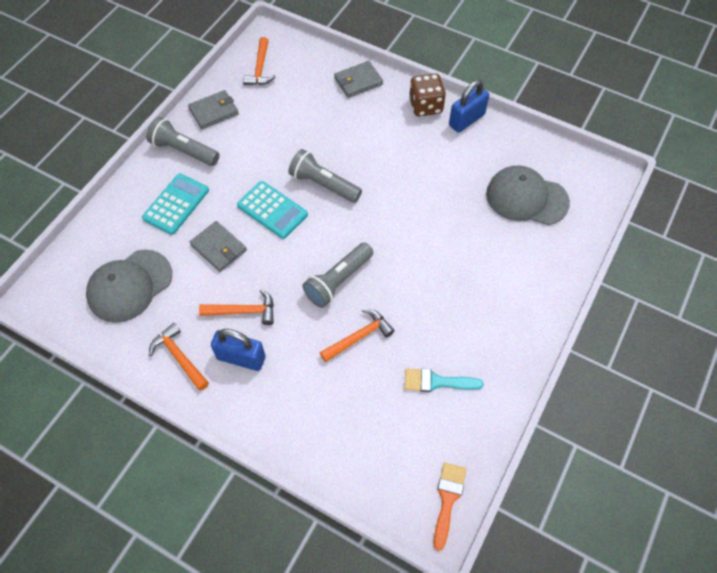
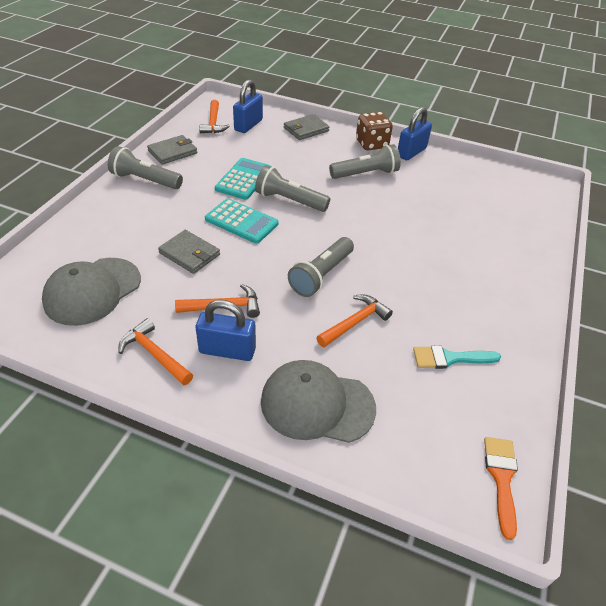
camera: 10 degrees left, 15 degrees down
turquoise calculator [142,174,209,235] -> turquoise calculator moved to [215,158,272,200]
grey cap [486,166,570,225] -> grey cap moved to [261,360,376,443]
none -> blue padlock [233,80,263,133]
none -> grey flashlight [329,144,401,179]

